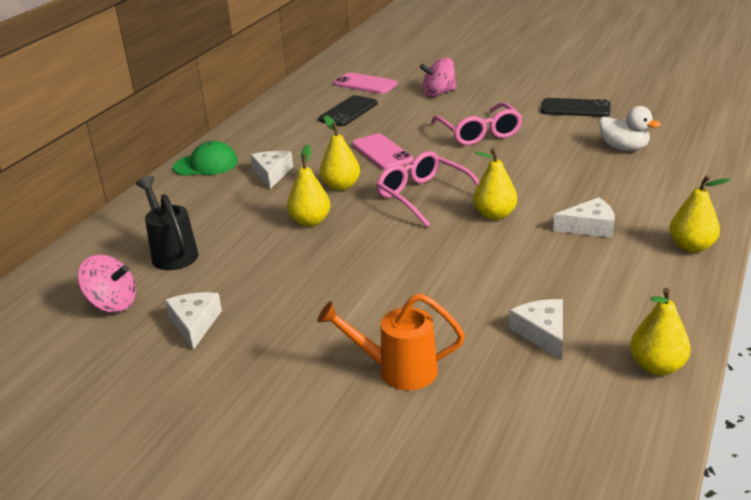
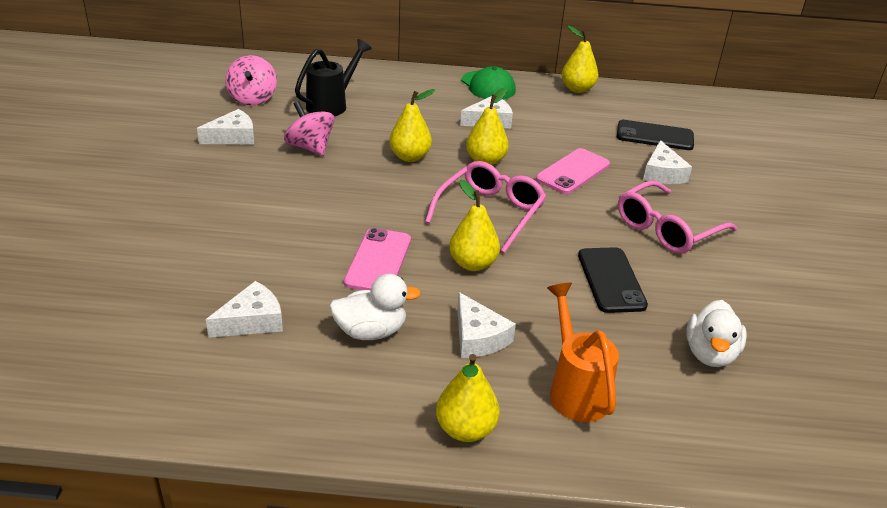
camera: 65 degrees right, 5 degrees up
orange watering can [317,293,465,390] -> orange watering can moved to [547,283,619,422]
pink phone [334,72,397,94] -> pink phone moved to [344,228,411,290]
pink spinning top [420,58,456,97] -> pink spinning top moved to [284,101,335,156]
black phone [541,98,611,117] -> black phone moved to [578,247,648,313]
yellow pear [630,288,691,375] -> yellow pear moved to [562,26,598,93]
none -> white duck [329,274,421,340]
none -> white cheese [643,140,692,184]

